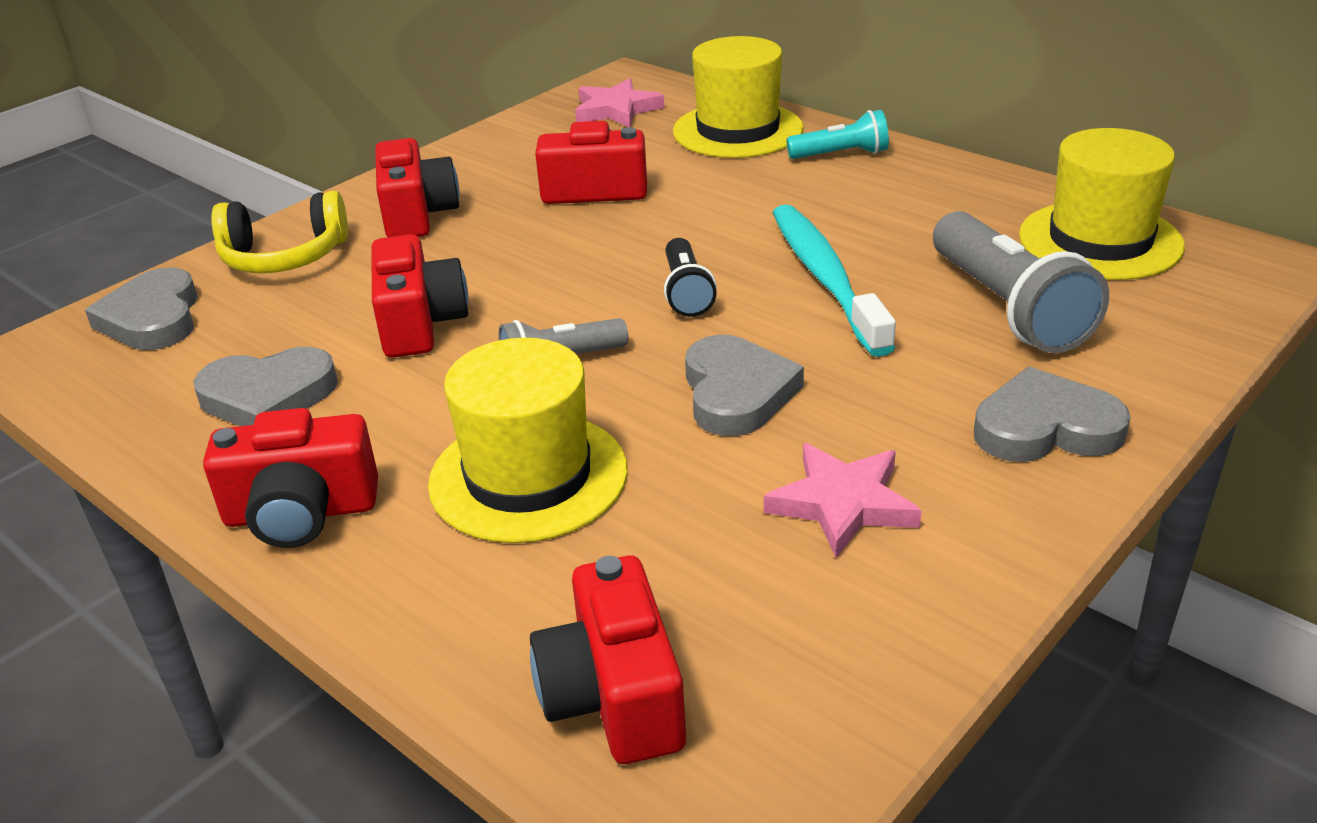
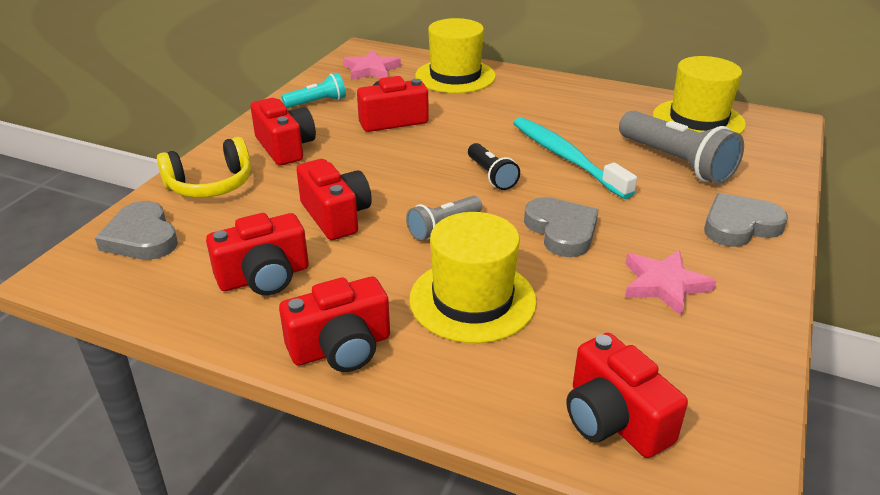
camera: 20 degrees left, 0 degrees up
grey heart [193,347,338,426] -> red camera [206,213,309,295]
turquoise flashlight [787,110,889,159] -> turquoise flashlight moved to [281,73,346,108]

